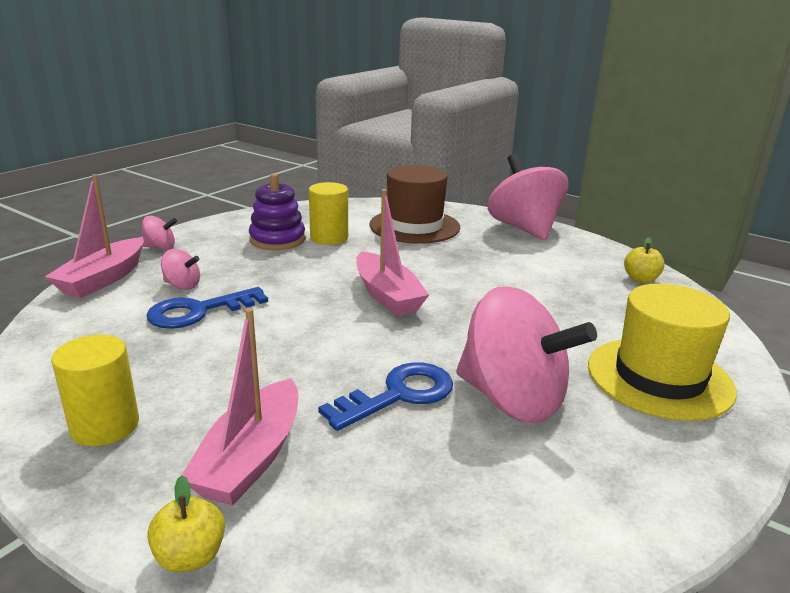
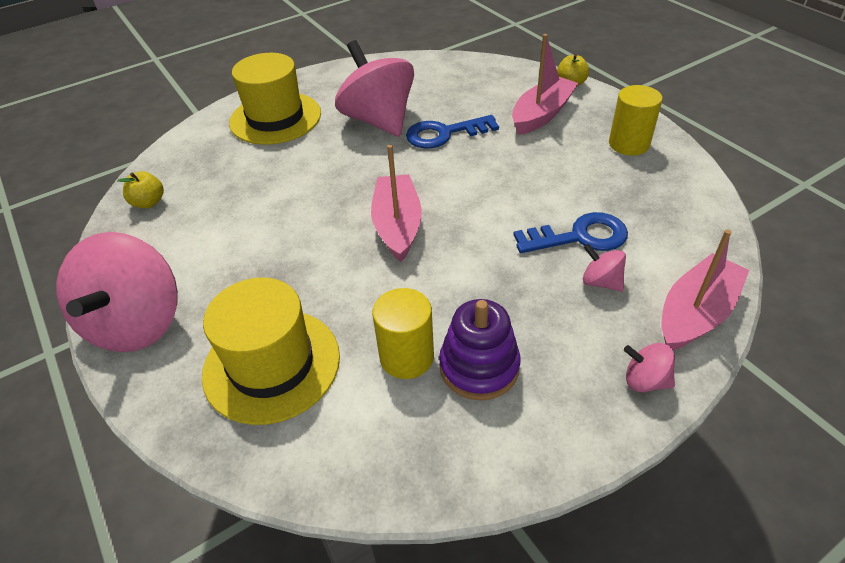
camera: 155 degrees left, 20 degrees up
brown hat [369,165,460,244] -> yellow hat [202,278,340,425]

